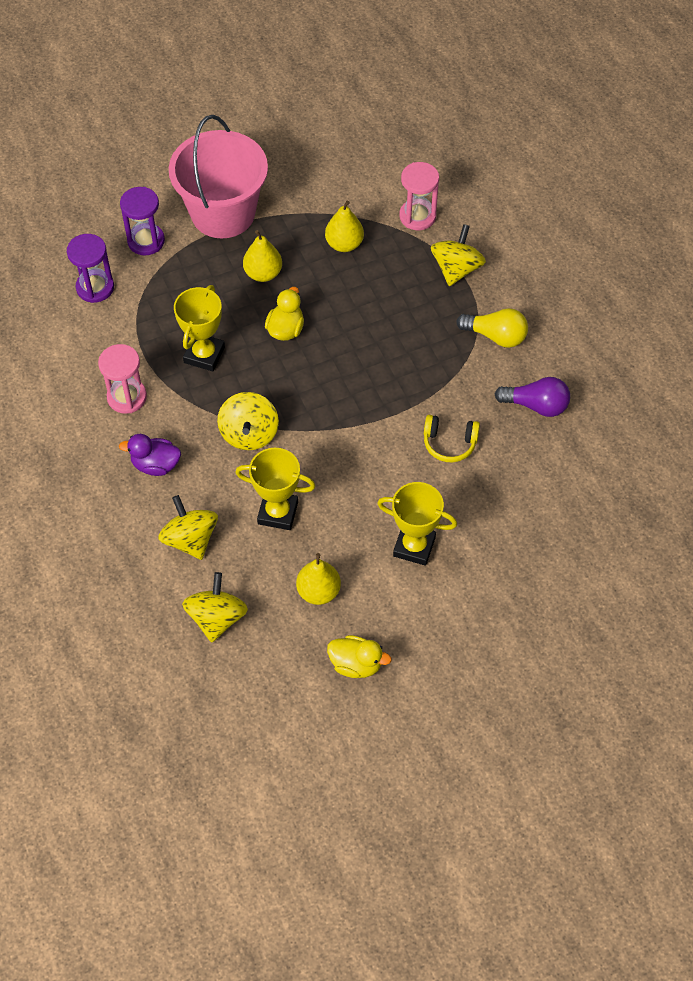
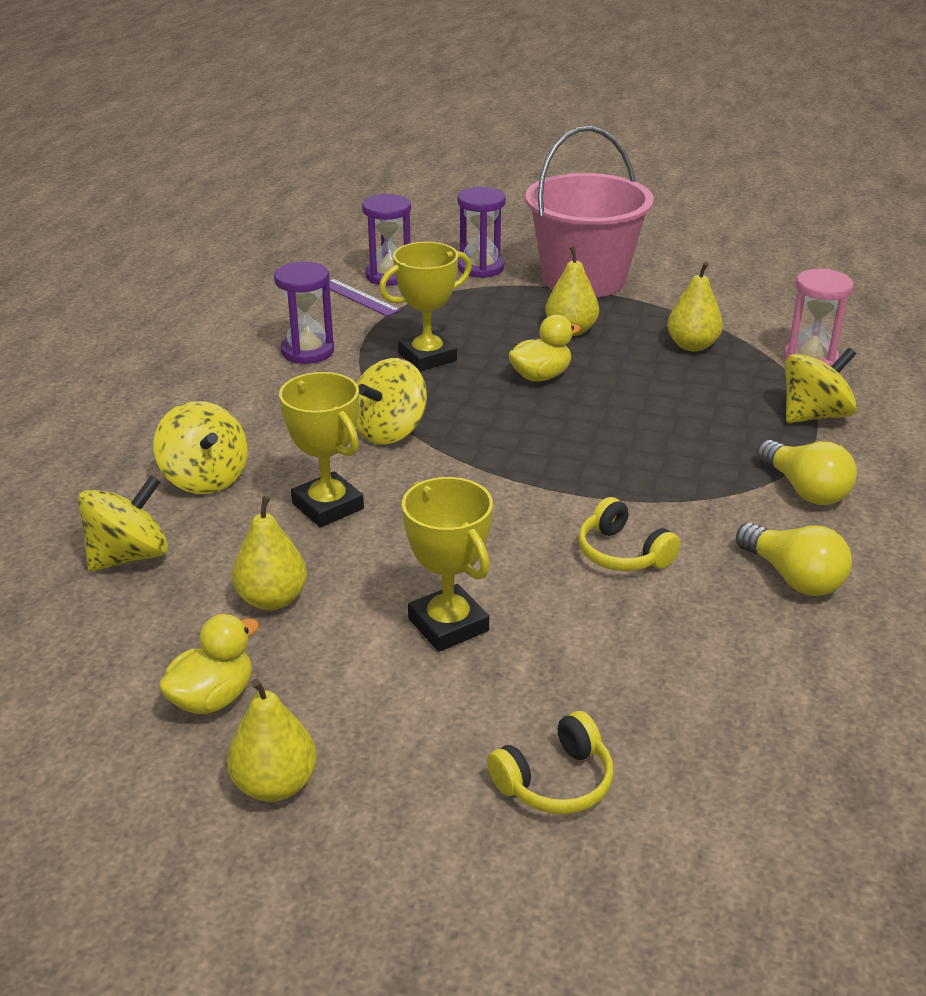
camera: 40 degrees right, 25 degrees down
pink hourglass [98,344,147,414] -> purple hourglass [274,262,334,364]
purple duck [119,434,181,476] -> none
yellow spinning top [158,495,218,560] -> yellow spinning top turned 135 degrees clockwise [154,401,248,494]
yellow duck [327,635,391,678] -> yellow duck turned 105 degrees counterclockwise [159,614,259,714]
purple light bulb [495,377,570,417] -> yellow light bulb [736,522,852,596]
none -> yellow pear [227,679,317,802]
none -> purple ruler [329,278,401,317]
none -> yellow headphones [487,711,613,815]

